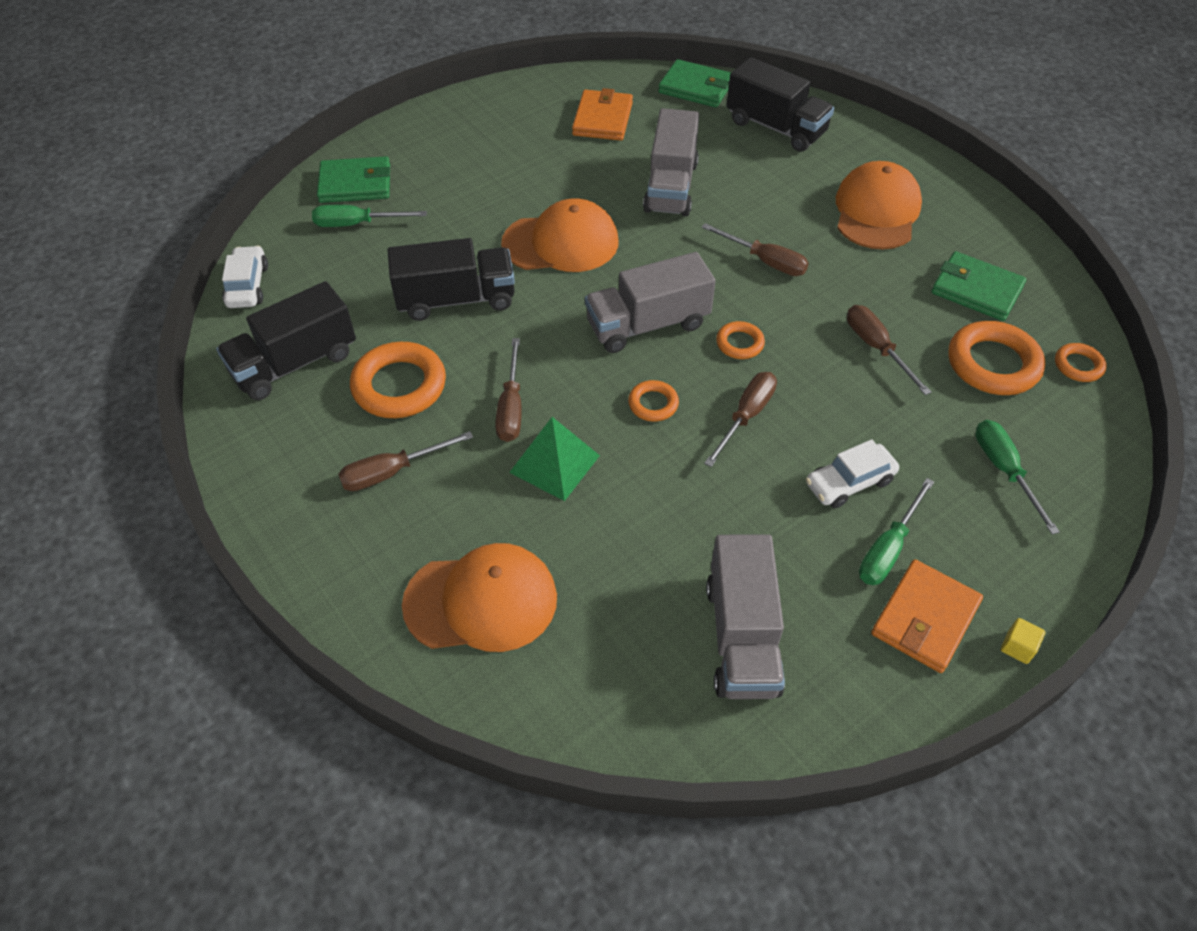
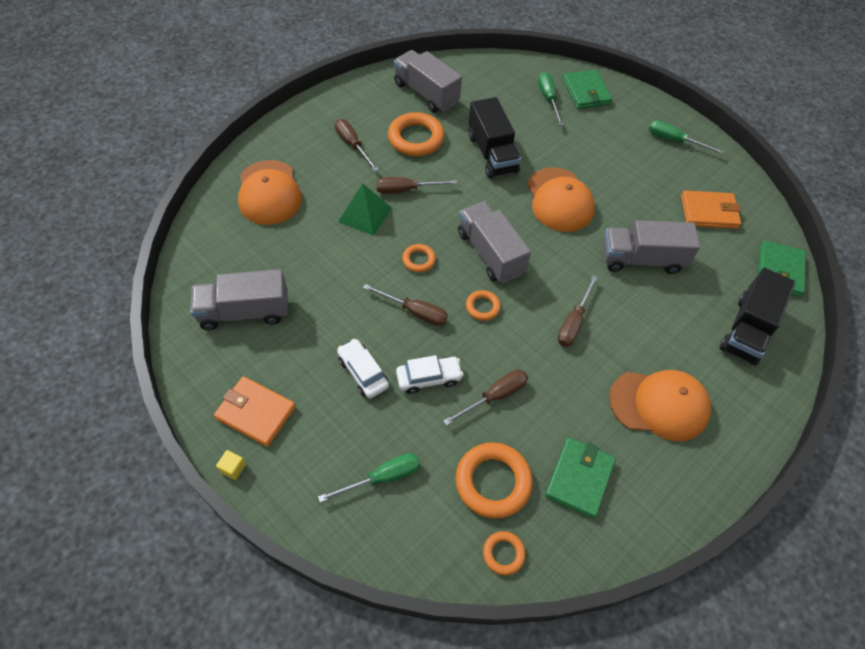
camera: 80 degrees right, 5 degrees up
black truck [216,281,356,400] -> grey truck [393,50,462,112]
white car [222,245,268,308] -> white car moved to [396,355,464,394]
green screwdriver [859,478,934,585] -> green screwdriver moved to [649,120,724,154]

